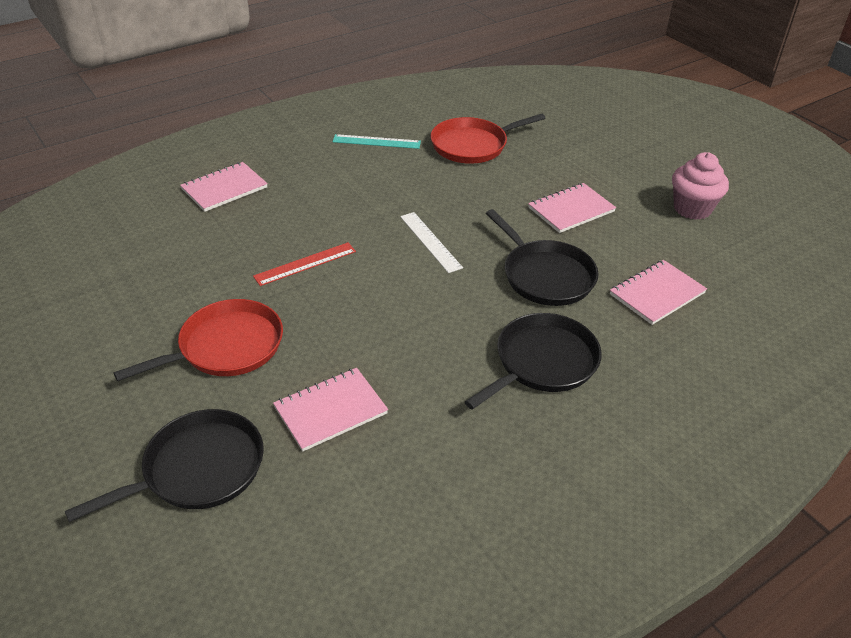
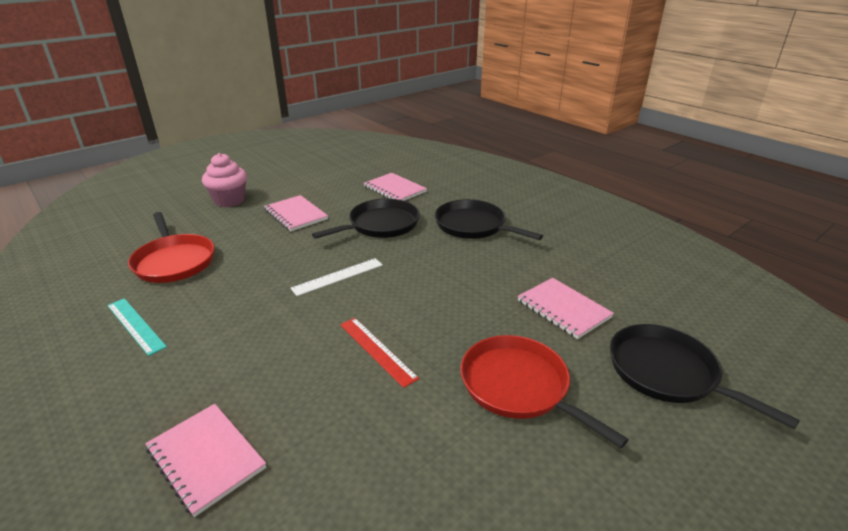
camera: 95 degrees left, 10 degrees down
turquoise ruler [332,134,421,149] -> turquoise ruler turned 45 degrees counterclockwise [107,298,167,356]
pink cupcake [672,152,729,220] -> pink cupcake moved to [202,153,247,207]

